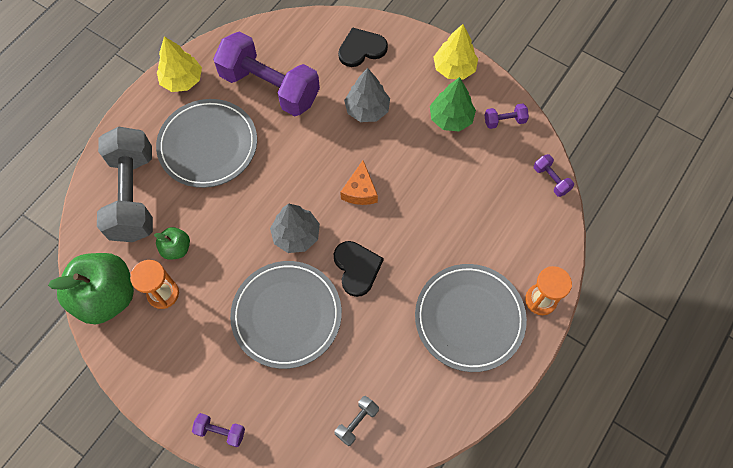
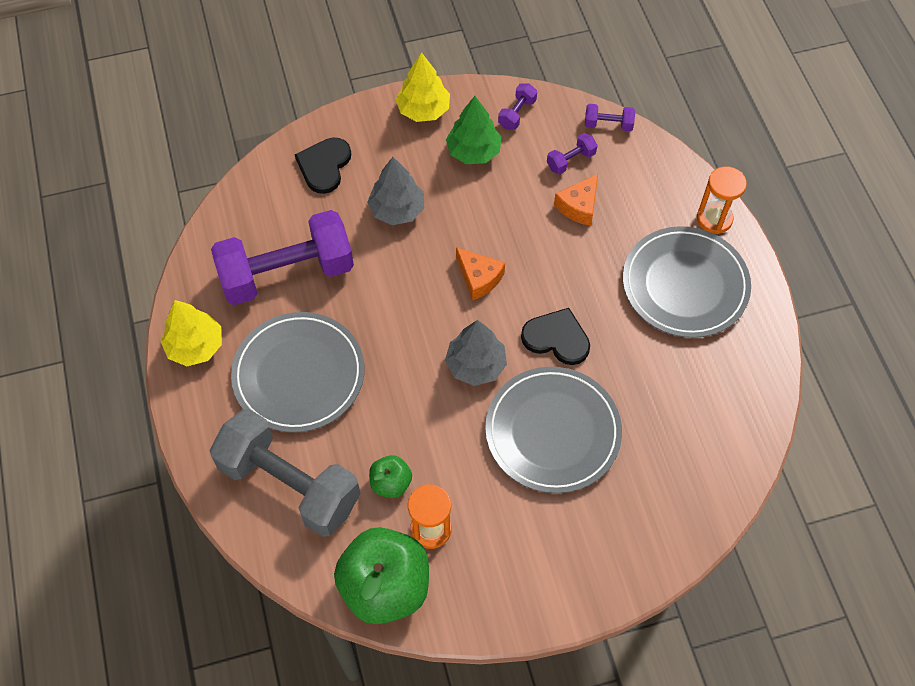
camera: 50 degrees left, 5 degrees down
purple dumbbell [192,413,245,447] -> purple dumbbell moved to [547,133,598,174]
grey dumbbell [335,396,379,446] -> none
none -> orange cheese [554,174,598,226]

